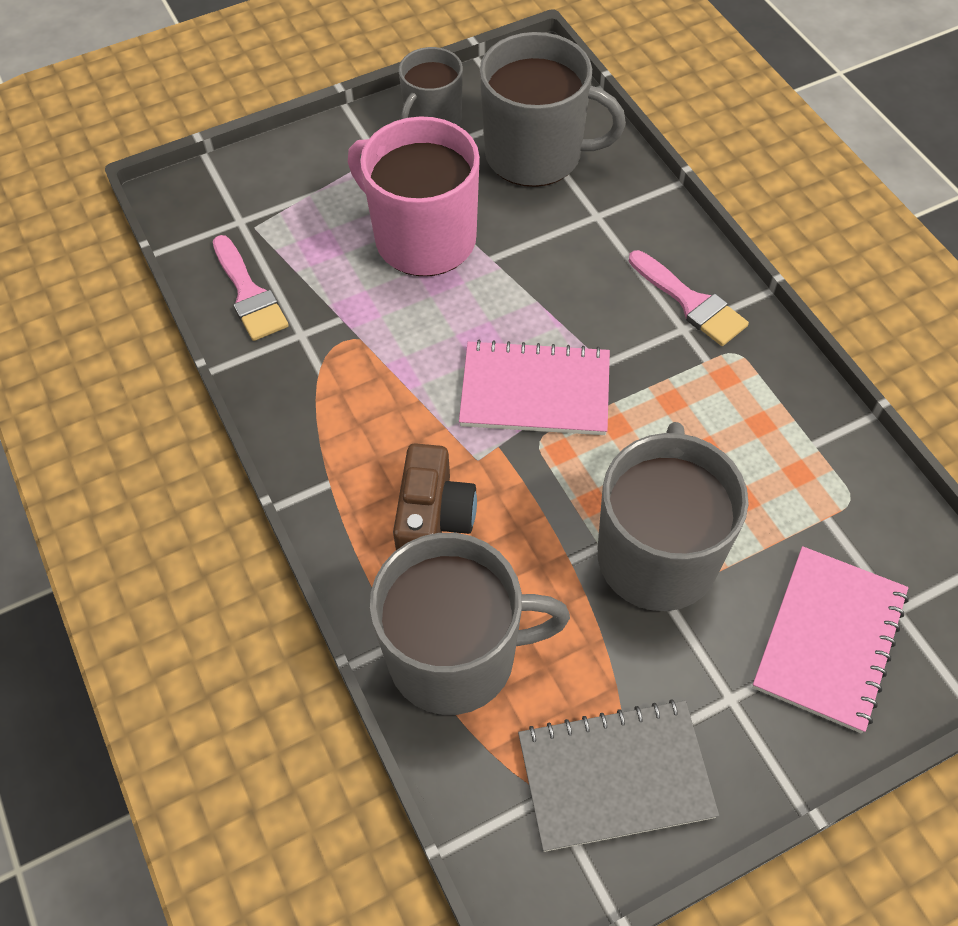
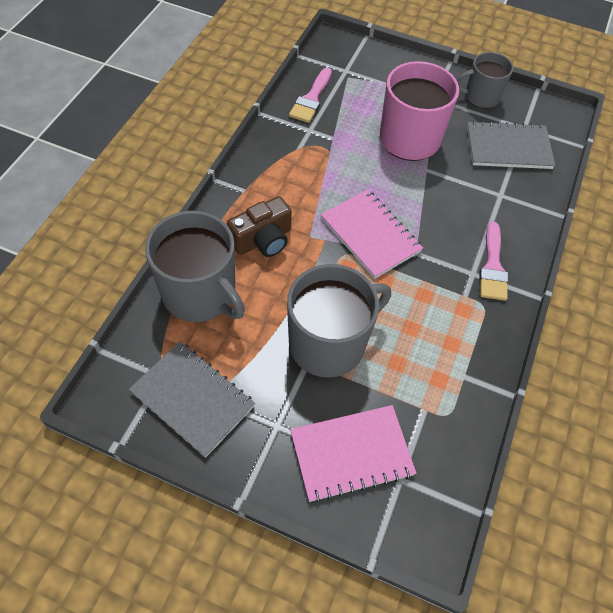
camera: 45 degrees right, 0 degrees up
grey mug [480,32,626,187] -> grey notebook [467,121,556,169]

